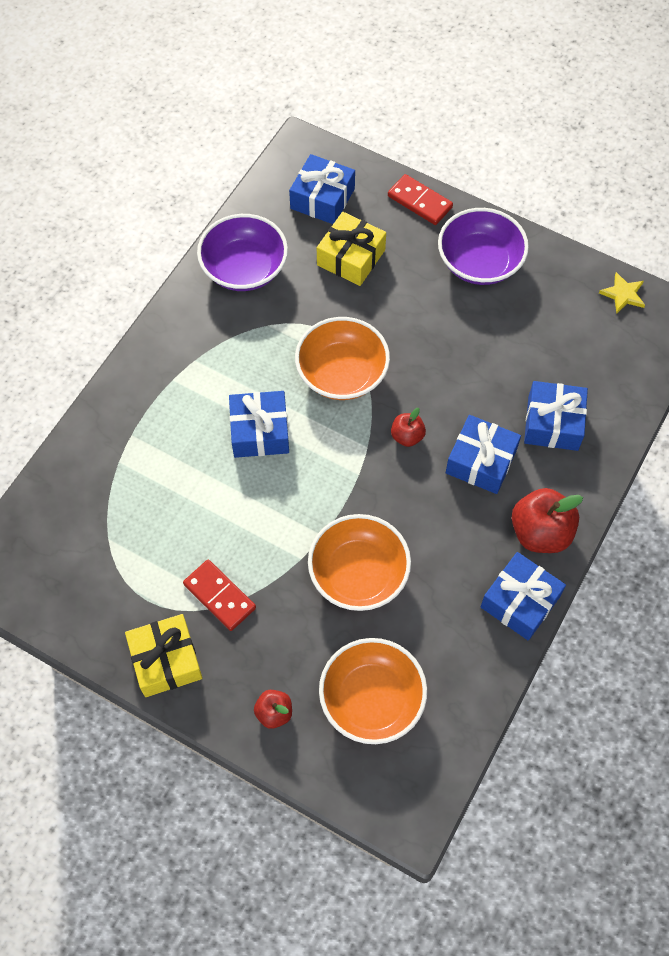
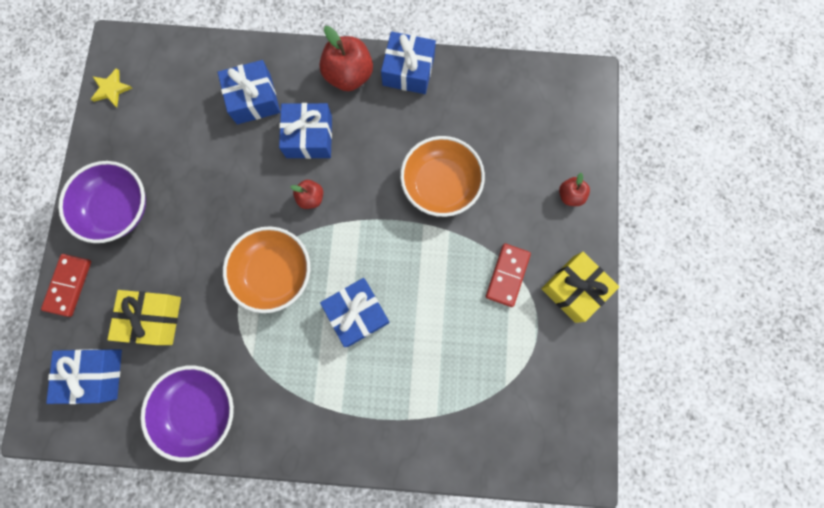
camera: 115 degrees left, 15 degrees up
orange bowl [319,638,427,744] -> none

